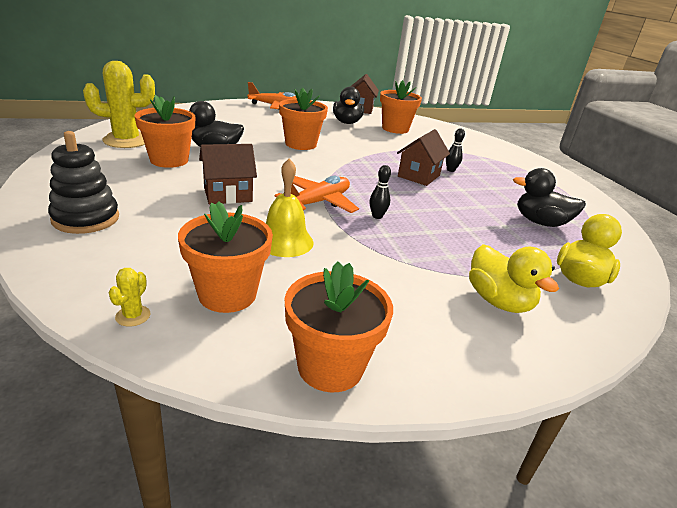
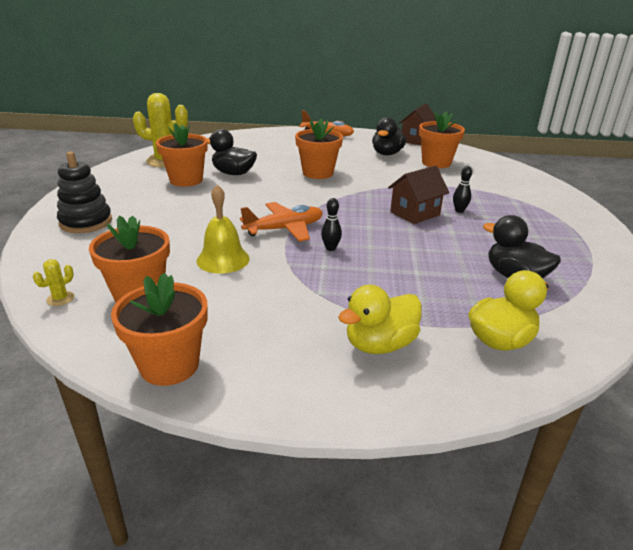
camera: 25 degrees right, 0 degrees up
brown house [199,144,257,204] -> none
yellow duck [469,244,559,313] -> yellow duck turned 60 degrees clockwise [338,285,422,354]

